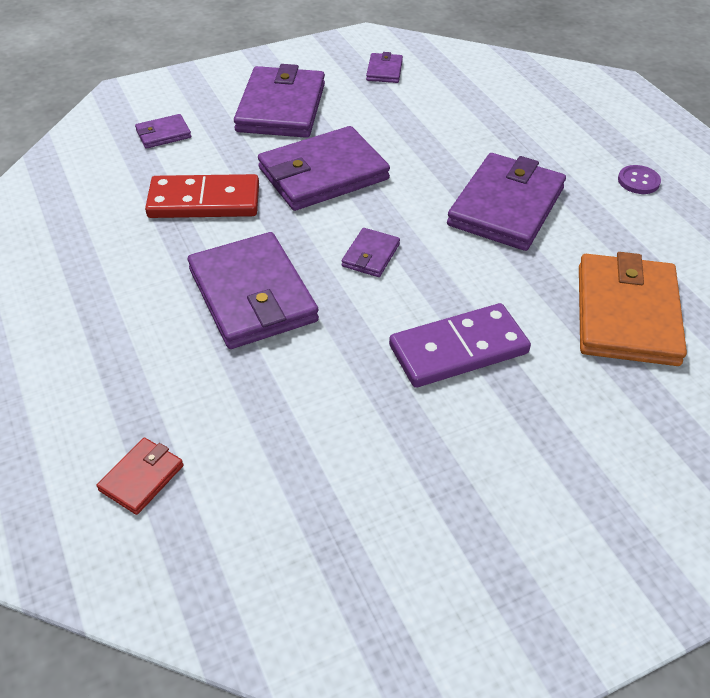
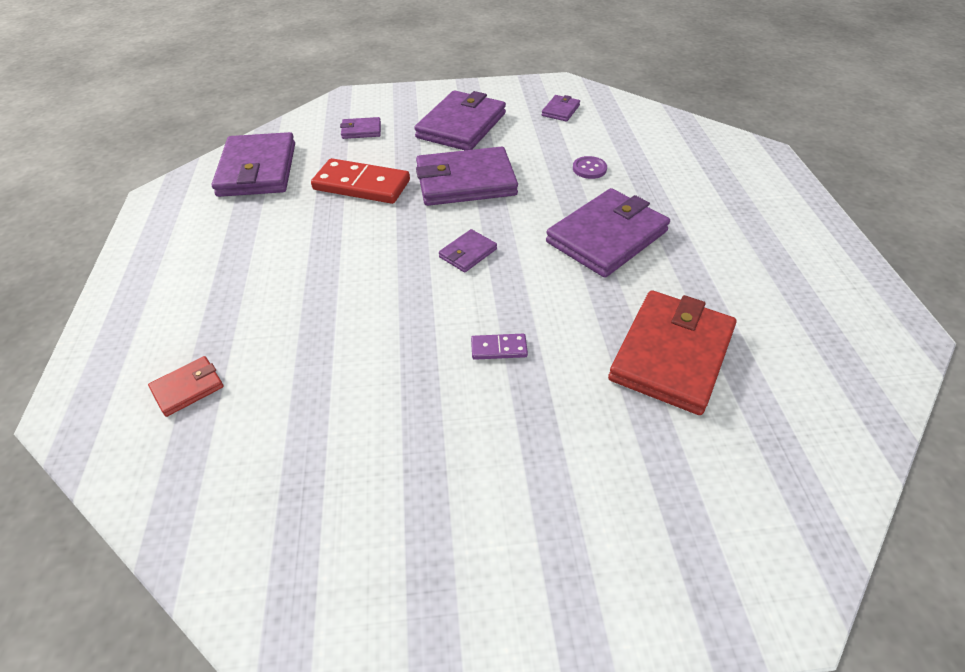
camera: 20 degrees right, 0 degrees up
purple wallet [188,232,319,349] -> purple wallet moved to [212,132,295,197]
purple domino [389,303,531,388] -> purple domino [471,334,528,360], size x0.47
orange wallet [579,252,687,366] -> red wallet [608,290,736,415]
purple button [618,165,661,194] -> purple button moved to [573,156,607,179]

